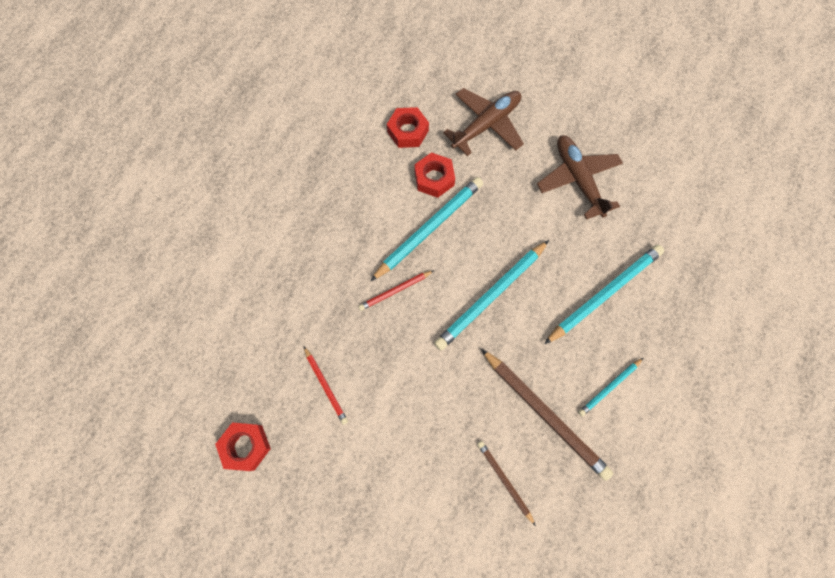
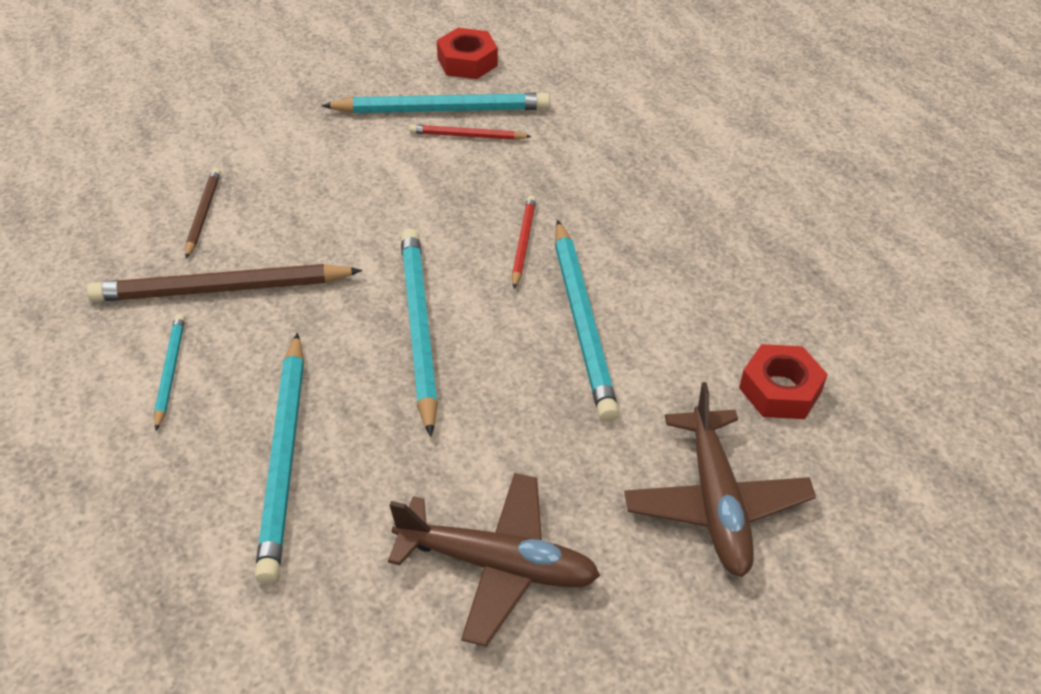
camera: 125 degrees right, 25 degrees down
red nut [415,152,455,198] -> none
brown pencil [477,441,536,526] -> brown pencil turned 90 degrees counterclockwise [185,168,221,258]
none -> turquoise pencil [321,93,550,113]

